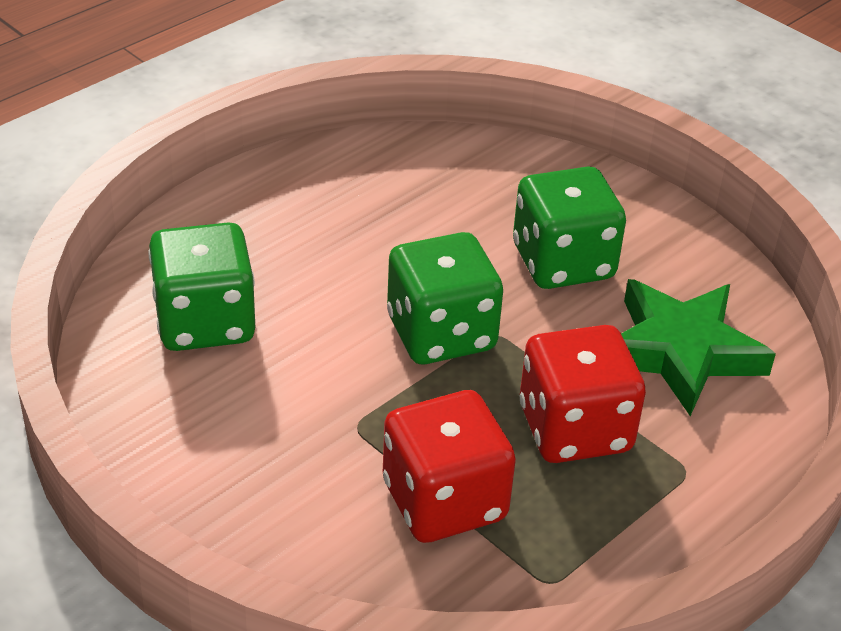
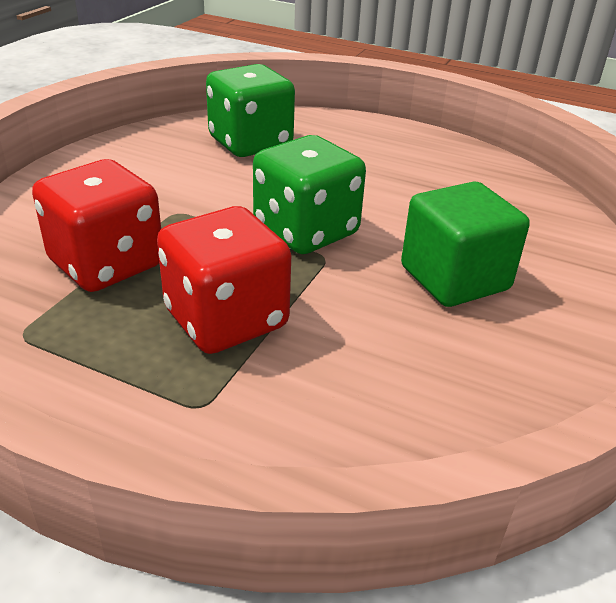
camera: 70 degrees right, 5 degrees down
green dice [513,166,626,289] -> green cube [401,181,530,307]
green star [621,279,776,416] -> none

